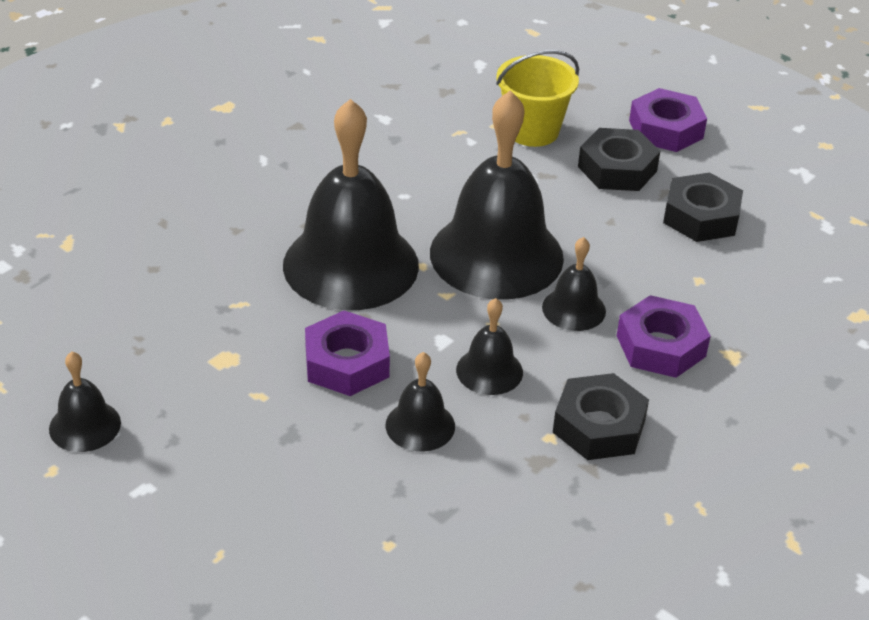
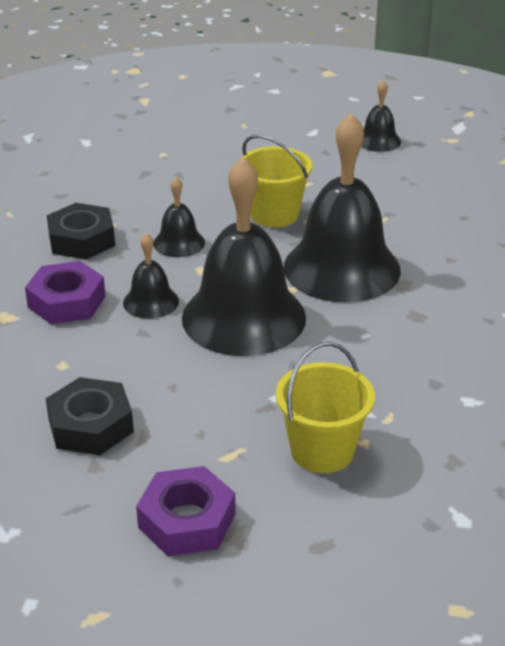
camera: 150 degrees right, 5 degrees down
purple nut [305,311,390,396] -> yellow bucket [240,135,313,227]
black bell [385,352,455,452] -> none
black nut [578,128,660,191] -> none

